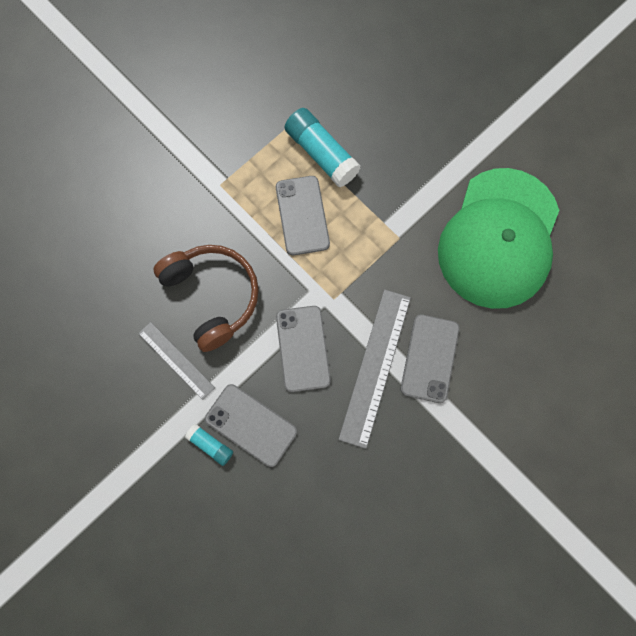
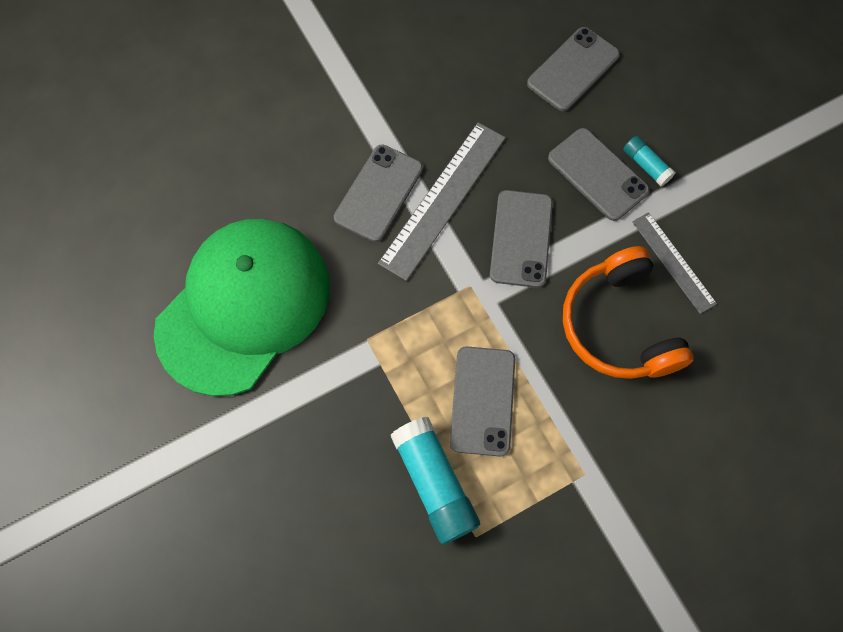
camera: 165 degrees left, 5 degrees down
brown headphones [154,245,259,352] -> orange headphones [563,246,694,379]
none -> grey phone [527,27,620,112]

